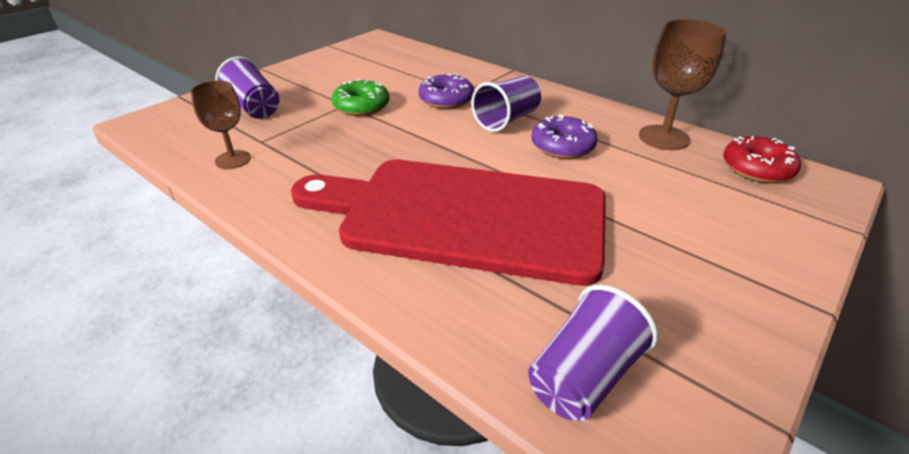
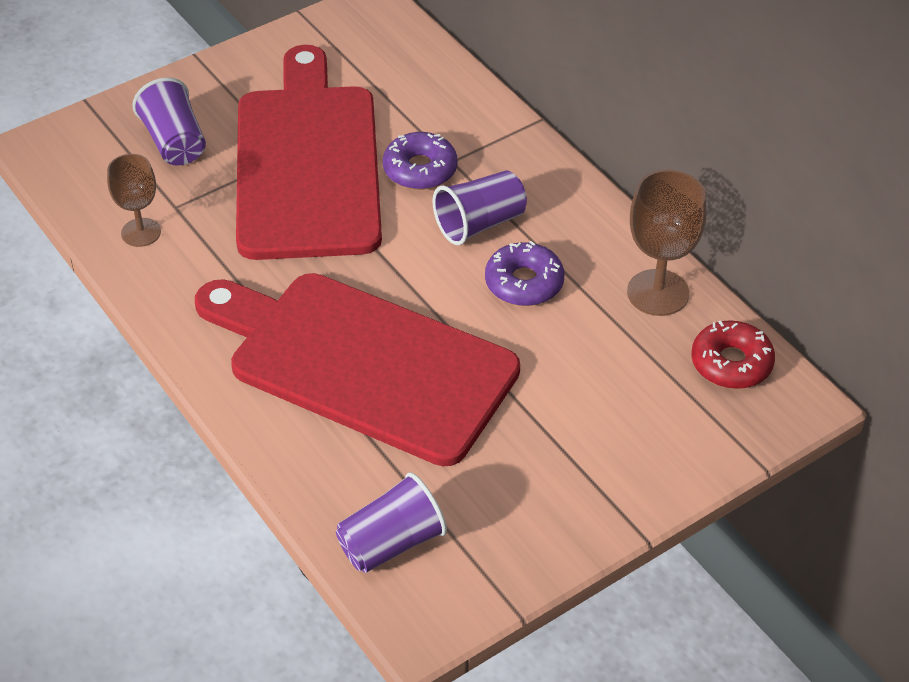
camera: 15 degrees right, 10 degrees up
green donut [332,79,389,116] -> red cutting board [236,45,382,260]

